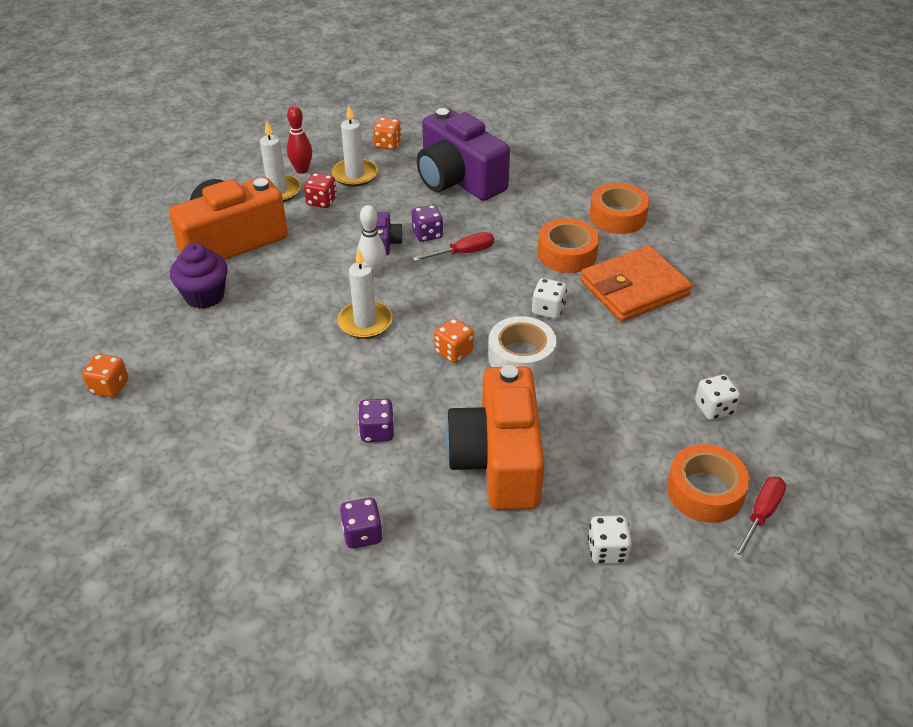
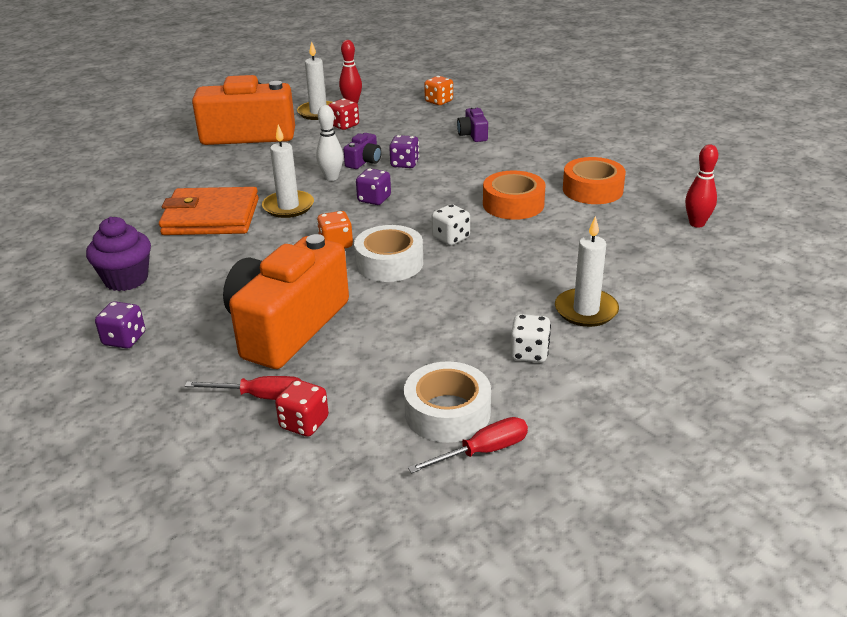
camera: 30 degrees right, 10 degrees down
orange dice [82,354,128,397] -> none
purple cupcake [170,243,228,309] -> purple cupcake moved to [86,217,151,291]
white candle [332,106,378,187] -> white candle moved to [555,216,619,327]
purple dice [358,399,394,442] -> purple dice moved to [356,168,391,205]
red screwdriver [412,232,494,262] -> red screwdriver moved to [185,376,301,400]
purple camera [416,108,510,201] -> purple camera [457,106,488,142], size x0.42
orange wallet [580,245,693,322] -> orange wallet moved to [159,187,259,235]
white dice [588,515,632,564] -> red dice [275,380,329,437]
orange tape [667,444,750,523] -> white tape [404,361,491,443]
none -> red bowling pin [685,144,718,228]

